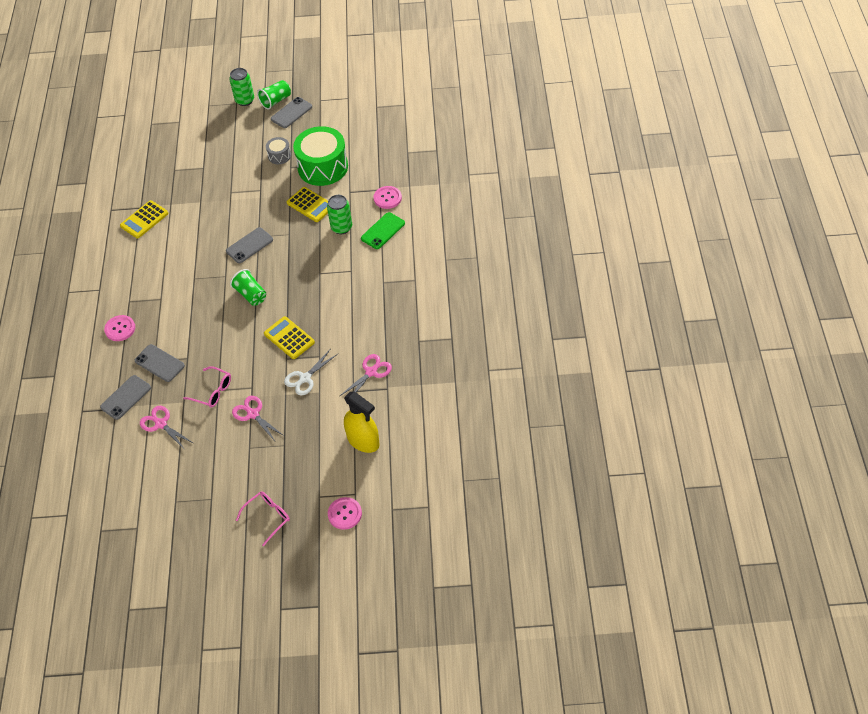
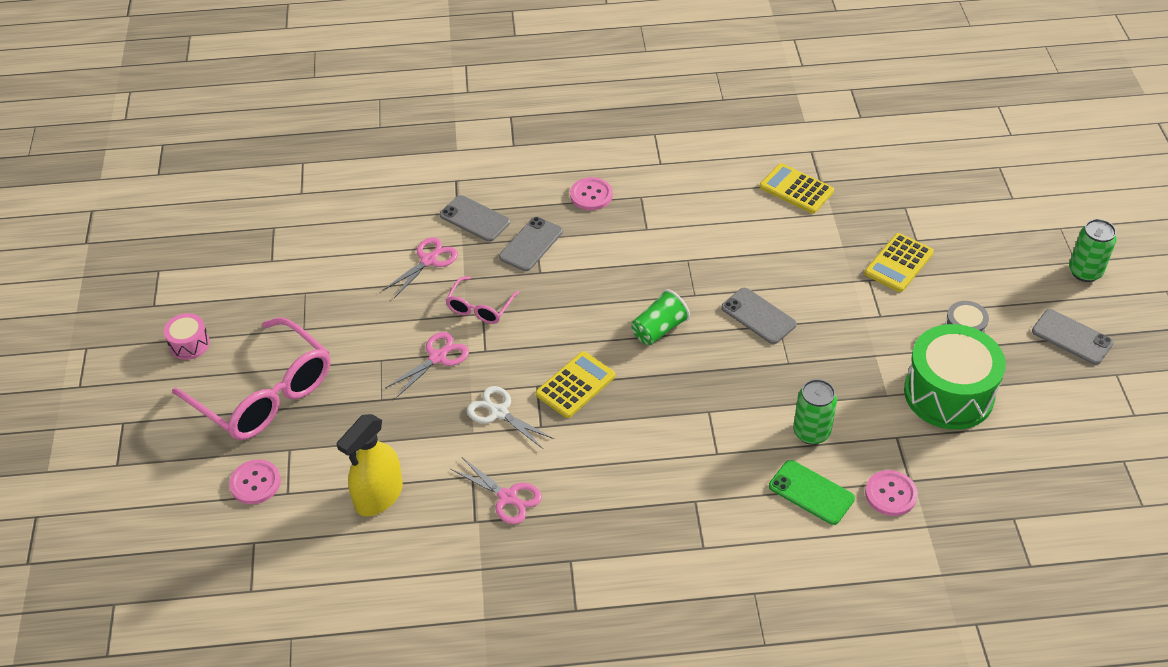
camera: 85 degrees right, 5 degrees down
pink glasses [236,491,290,546] -> pink glasses [172,317,330,440], size x2.06
green cup [257,80,291,110] -> none
yellow calculator [287,187,328,222] -> yellow calculator moved to [865,233,934,292]
none -> pink drum [164,313,210,360]

